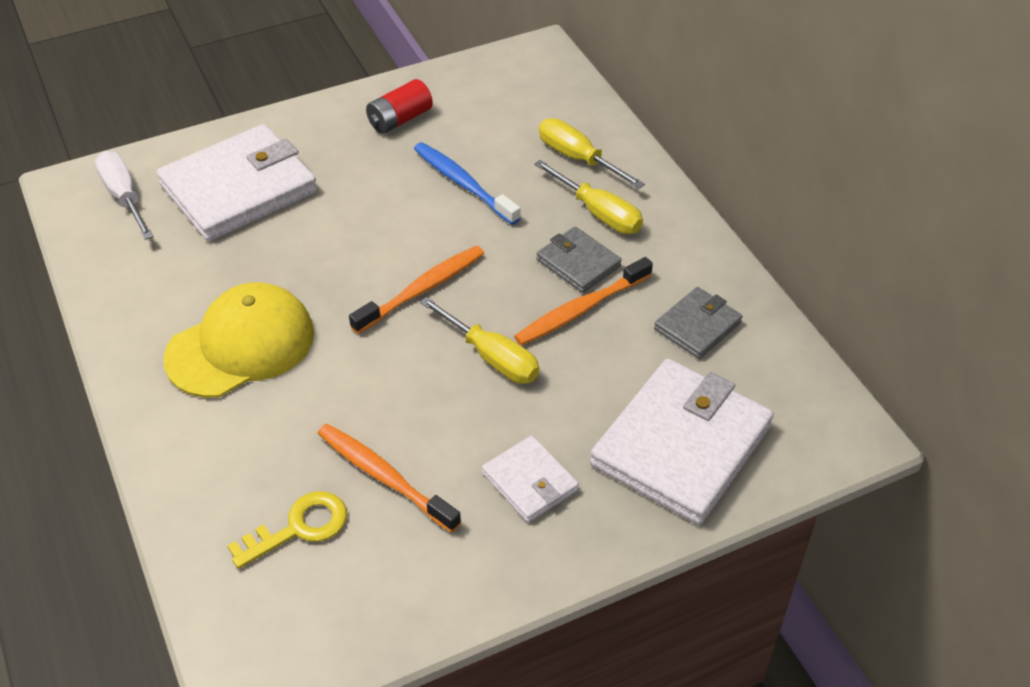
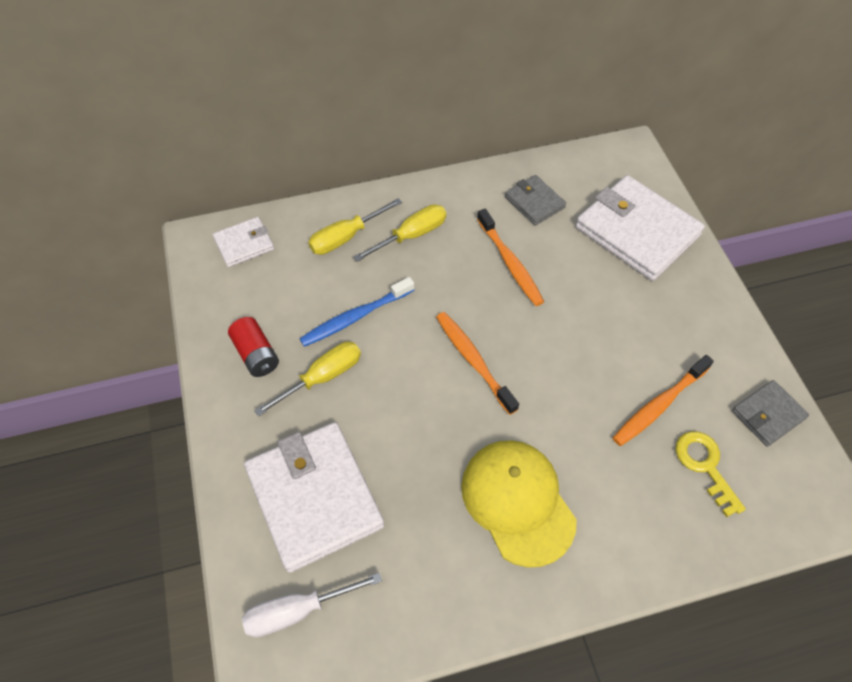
camera: 80 degrees left, 10 degrees up
yellow screwdriver [420,297,539,384] -> yellow screwdriver moved to [254,342,361,417]
white wallet [482,435,579,523] -> white wallet moved to [213,217,274,267]
grey wallet [536,226,622,293] -> grey wallet moved to [732,380,809,447]

